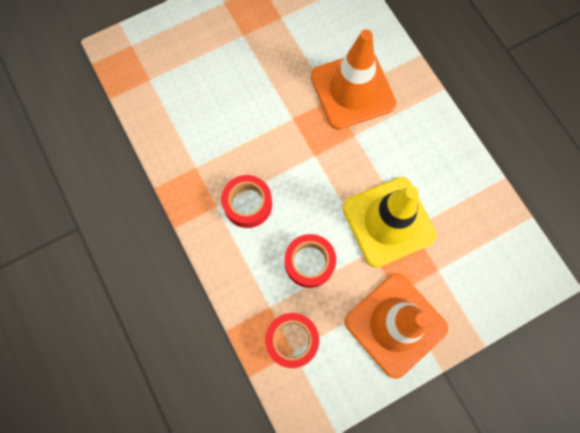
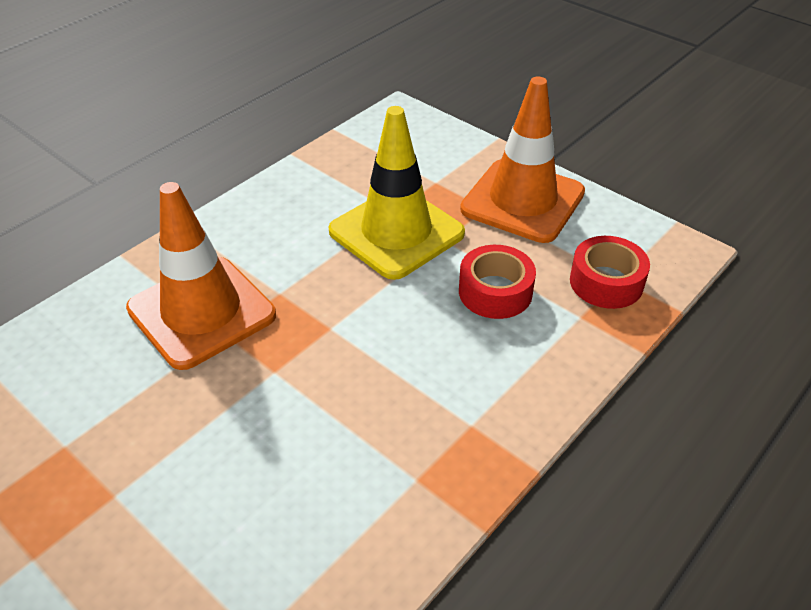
camera: 110 degrees left, 30 degrees down
red tape [221,175,272,228] -> none

